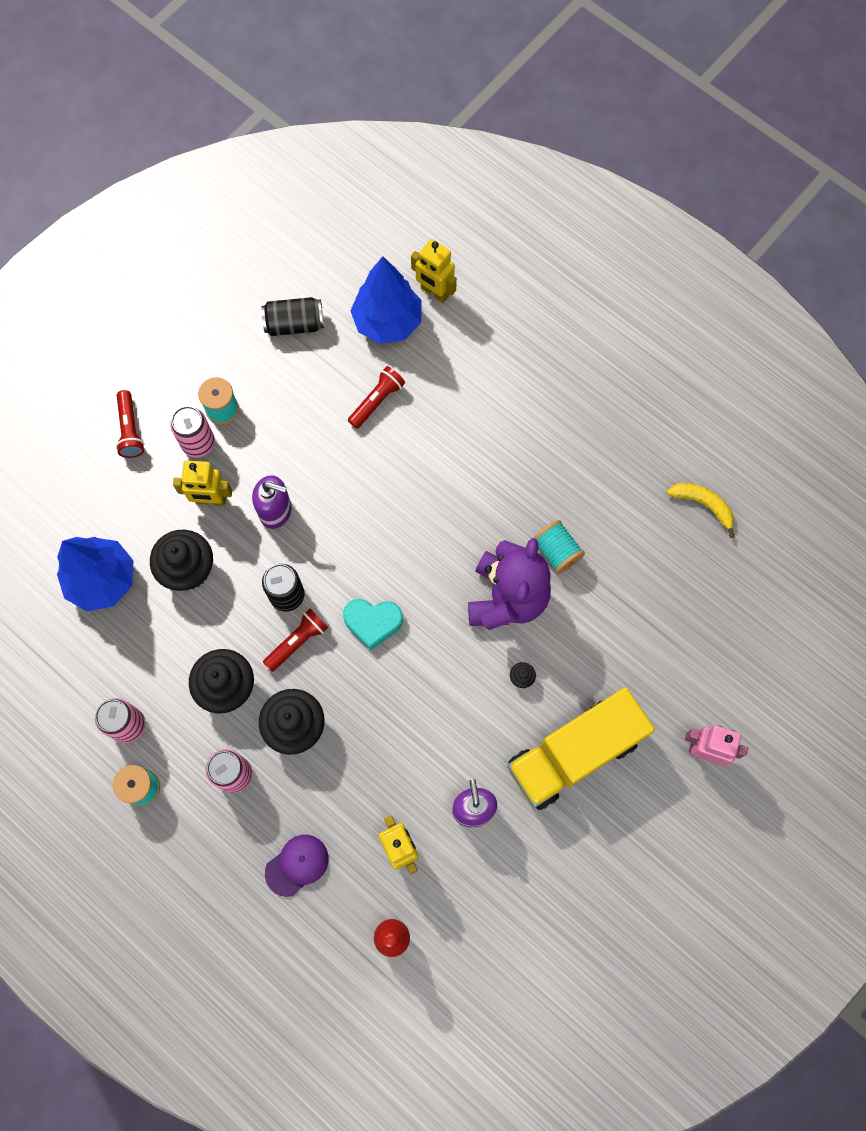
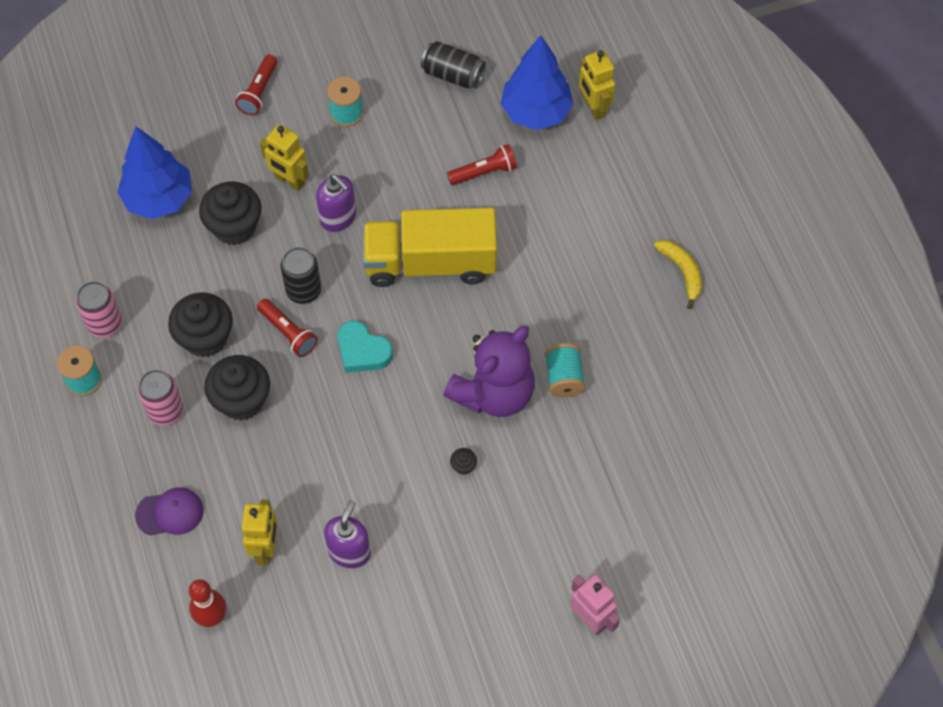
camera: 30 degrees right, 10 degrees down
pink can [170,406,215,458] -> none
red flashlight [263,609,328,672] -> red flashlight turned 60 degrees clockwise [257,299,318,357]
yellow truck [507,687,655,810] -> yellow truck moved to [363,208,497,287]
yellow banana [667,483,735,538] -> yellow banana moved to [654,240,702,309]

